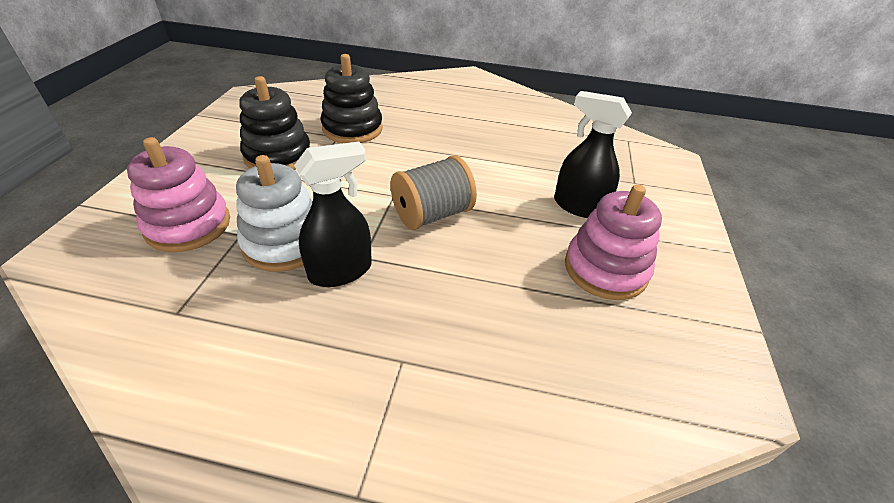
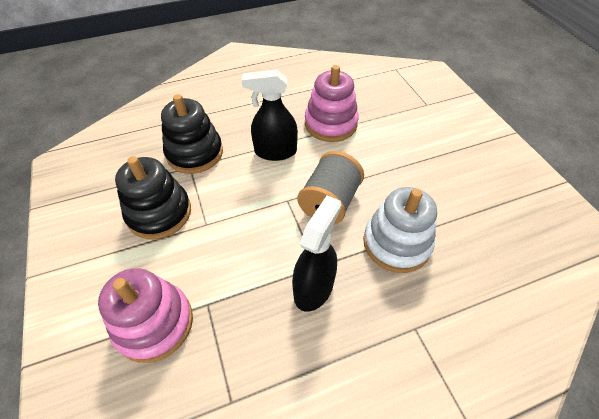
camera: 30 degrees left, 10 degrees up
white stacking toy [236,155,313,272] -> white stacking toy moved to [363,187,437,273]
black spray bottle [554,91,632,218] -> black spray bottle moved to [242,69,298,161]
pink stacking toy [565,185,662,300] -> pink stacking toy moved to [305,65,359,142]

